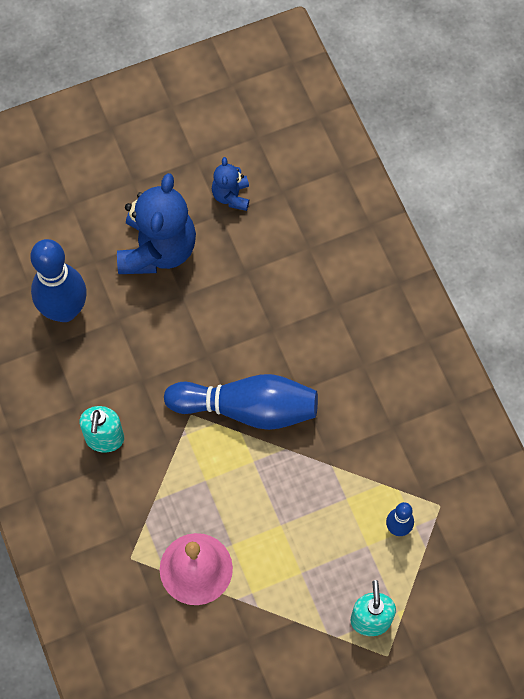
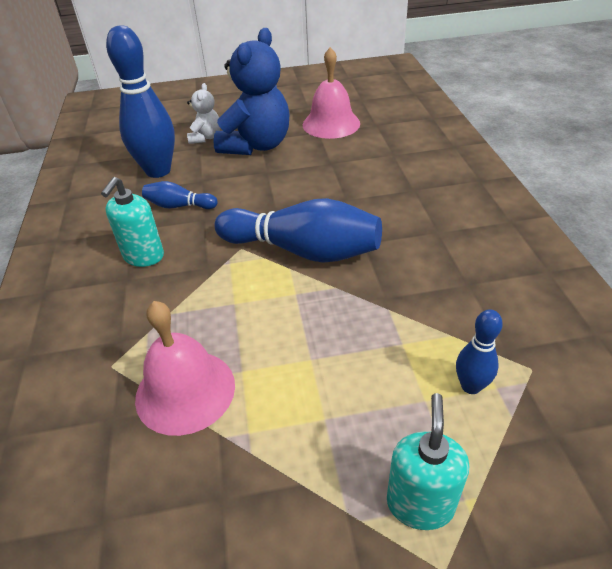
camera: 15 degrees right, 25 degrees down
blue teddy bear [212,157,249,211] -> pink bell [303,47,360,139]
none -> blue bowling pin [142,181,218,209]
none -> white teddy bear [187,83,220,144]

